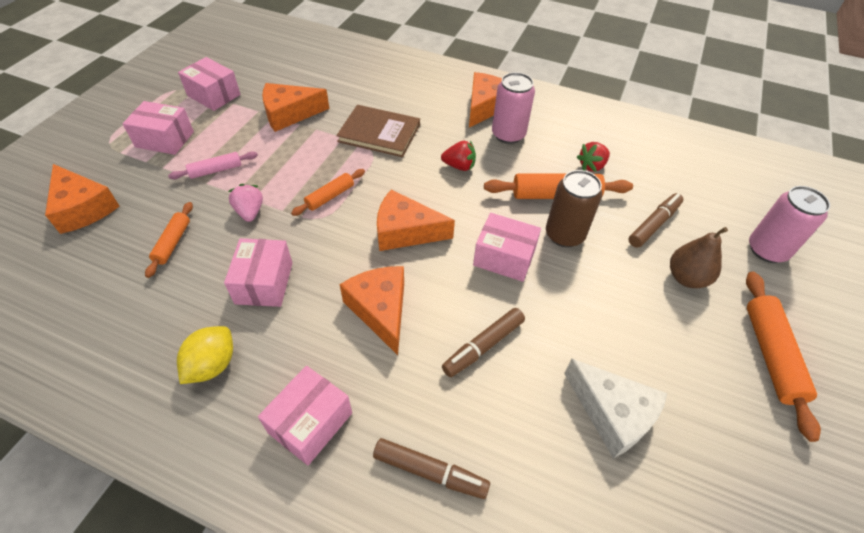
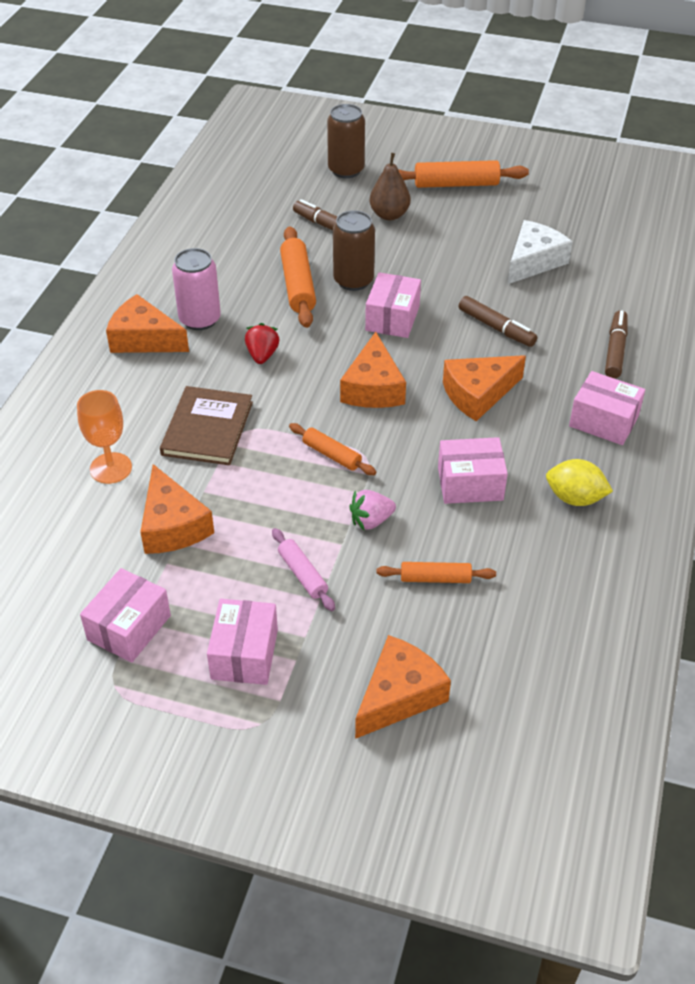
camera: 95 degrees left, 5 degrees down
red strawberry [577,142,610,172] -> none
pink can [749,186,830,263] -> brown can [327,104,365,178]
none -> orange goblet [77,390,132,484]

